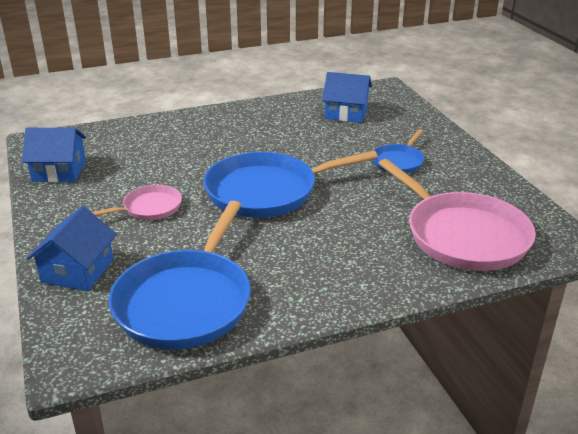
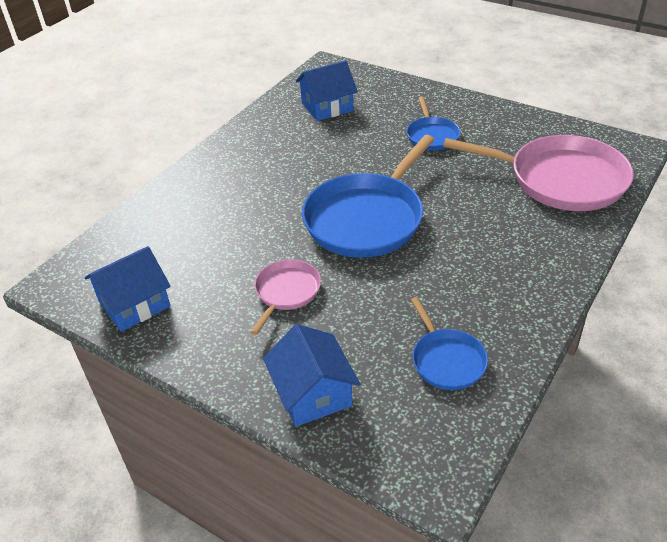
camera: 35 degrees left, 10 degrees up
blue pan [109,201,251,349] -> blue pan [411,297,488,390], size x0.51

